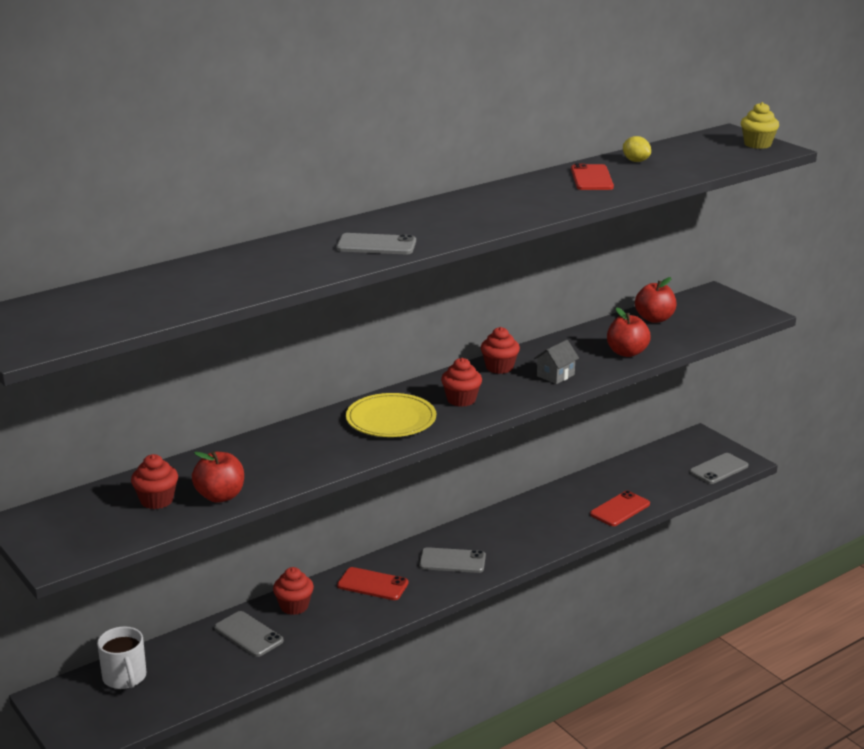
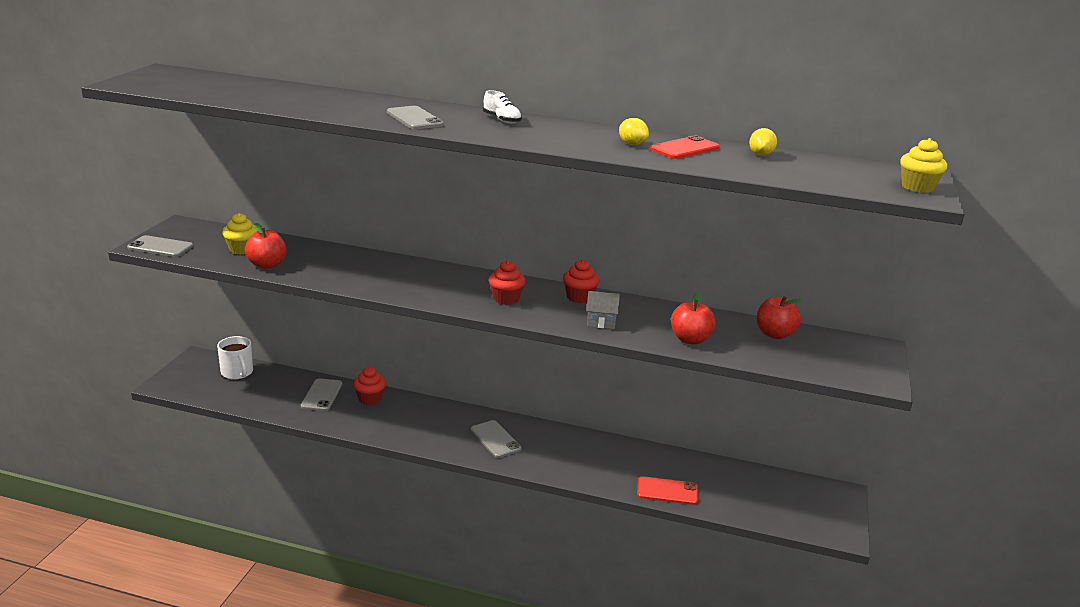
camera: 50 degrees right, 0 degrees up
white mug [97,626,146,689] -> white mug turned 60 degrees counterclockwise [217,336,253,379]
red cupcake [131,454,178,509] -> yellow cupcake [222,213,257,255]
red phone [337,567,409,600] -> none
yellow plate [346,393,436,437] -> none
grey phone [690,453,749,484] -> grey phone moved to [127,235,193,257]
none -> white shoe [483,90,522,124]
none -> yellow lemon [619,118,649,145]

